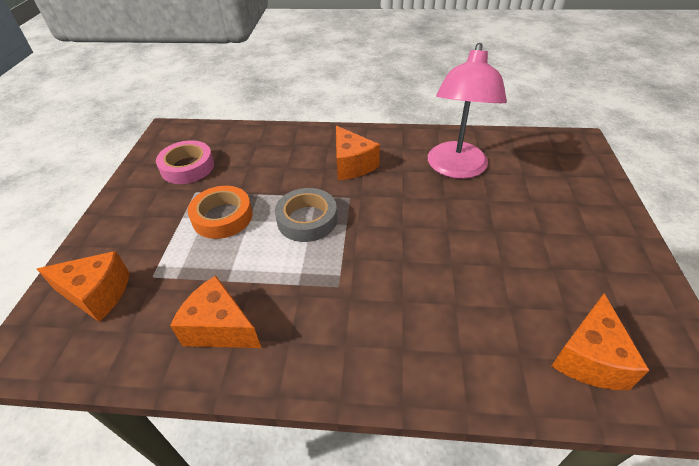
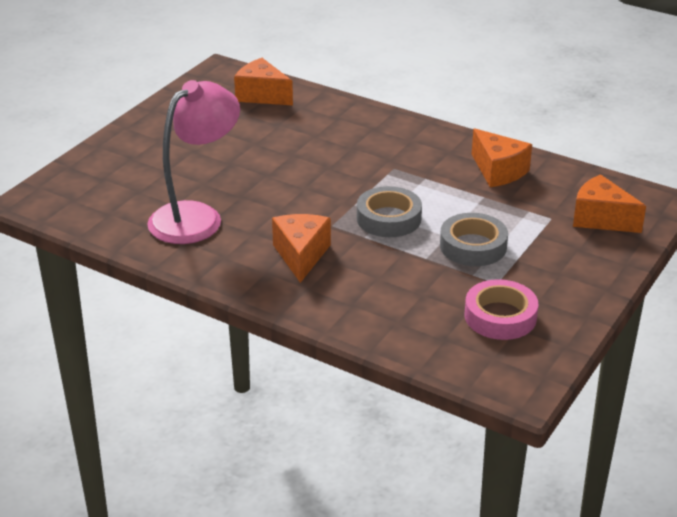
camera: 155 degrees left, 10 degrees down
orange tape [188,186,253,239] -> grey tape [440,213,508,266]
orange cheese [552,293,650,390] -> orange cheese turned 105 degrees counterclockwise [234,58,293,106]

